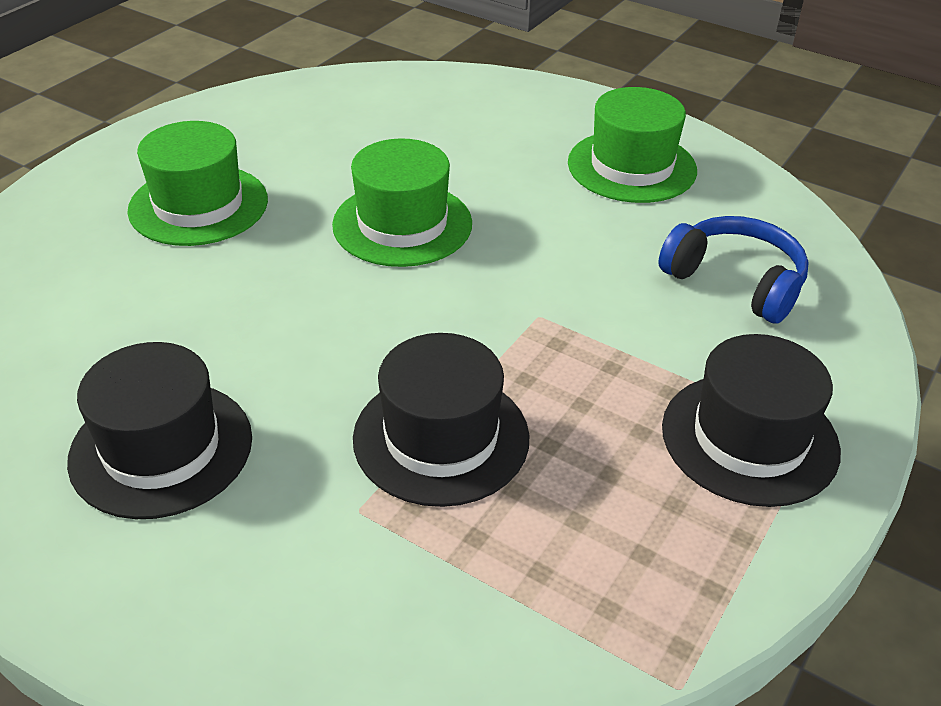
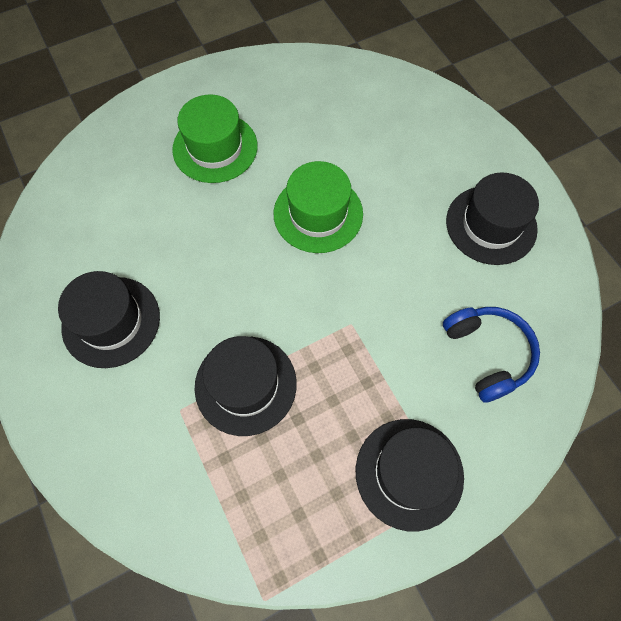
camera: 30 degrees right, 25 degrees up
green hat [568,87,697,203] -> black hat [446,173,539,265]

